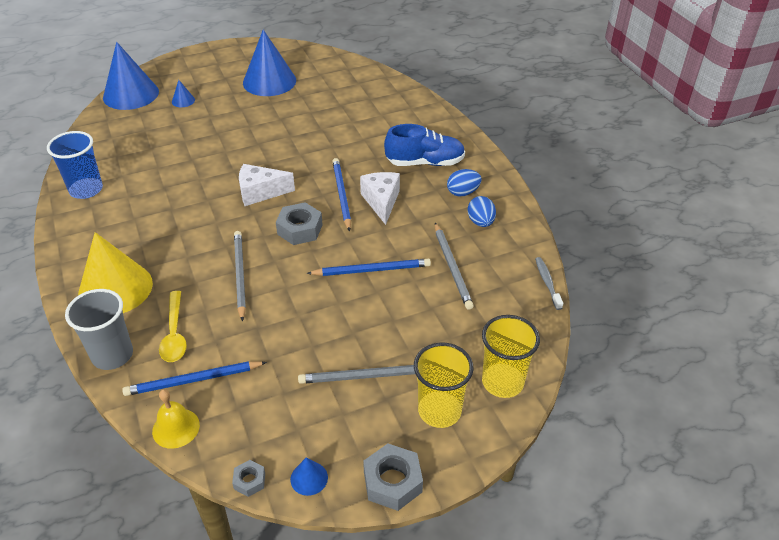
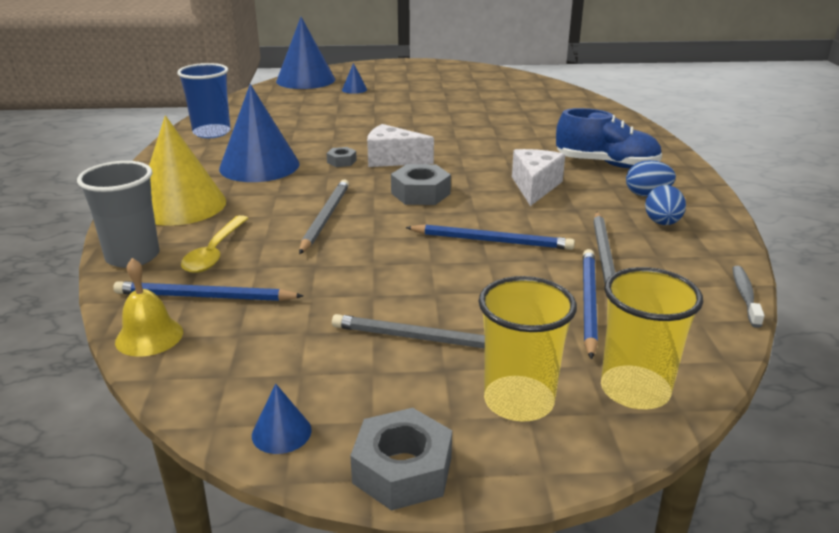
camera: 20 degrees right, 15 degrees down
grey nut [232,460,265,497] -> grey nut moved to [326,147,357,167]
blue cone [243,29,296,96] -> blue cone moved to [219,84,300,182]
blue pencil [332,158,351,231] -> blue pencil moved to [583,249,598,360]

